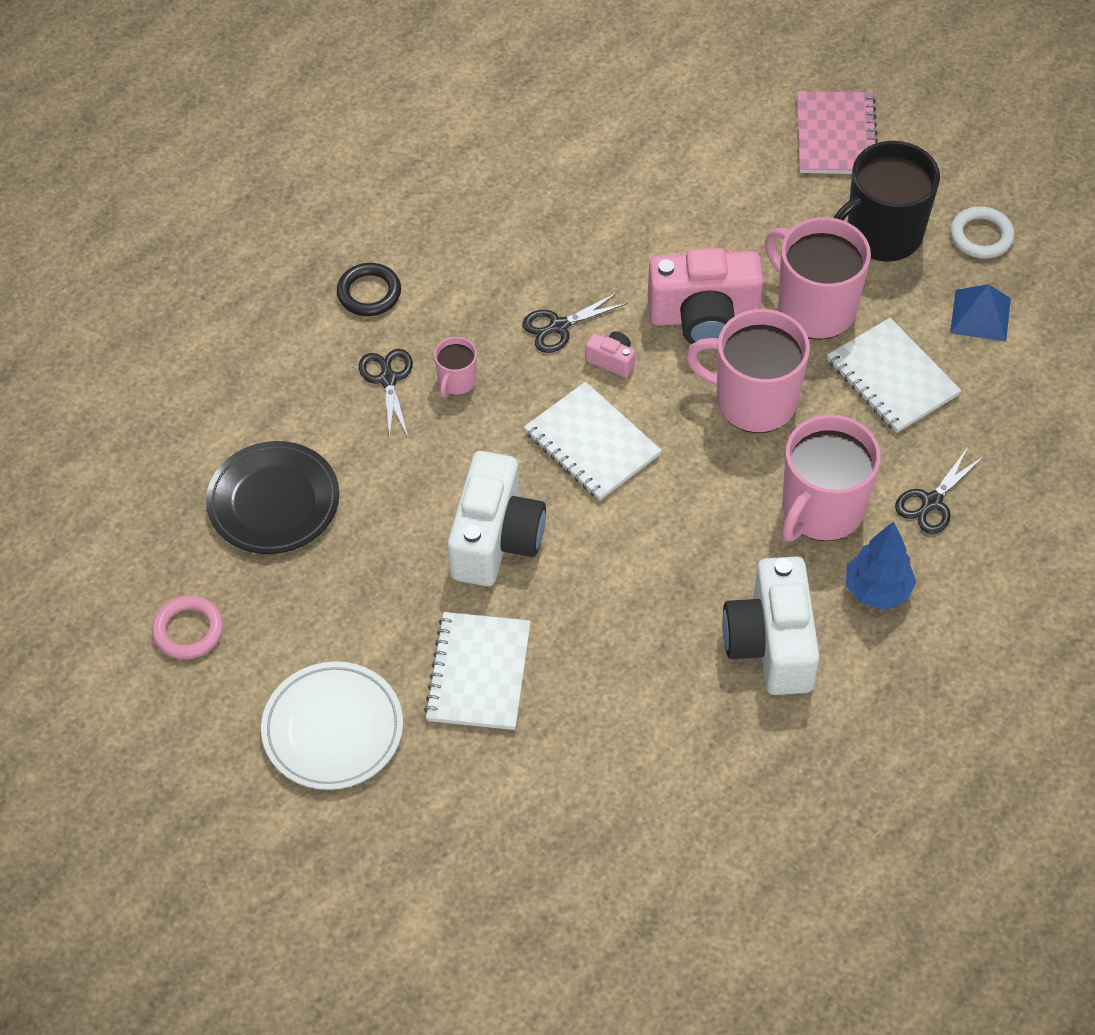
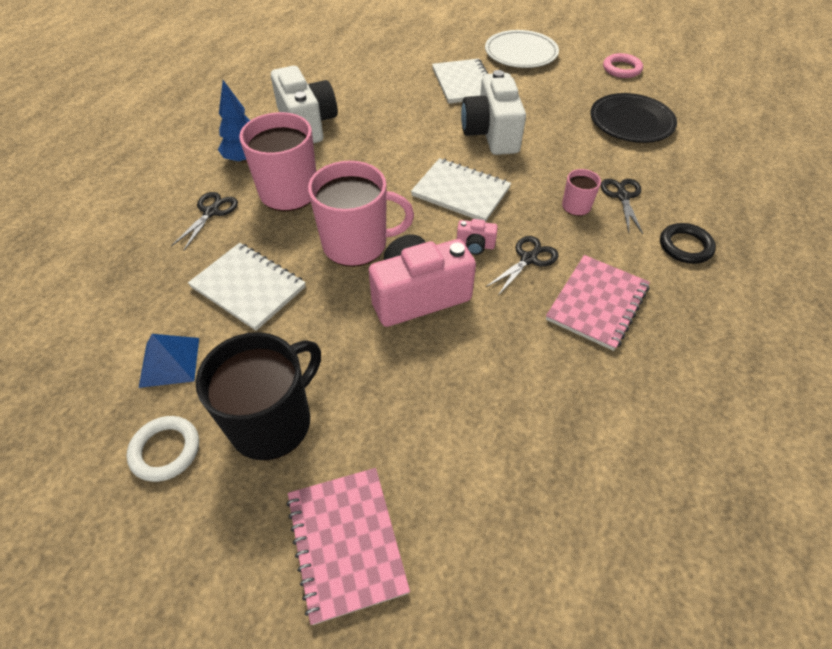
camera: 160 degrees right, 5 degrees down
black scissors [359,349,413,438] -> black scissors turned 150 degrees counterclockwise [601,179,643,234]
pink mug [765,217,871,340] -> none
none -> pink notebook [546,255,650,351]

